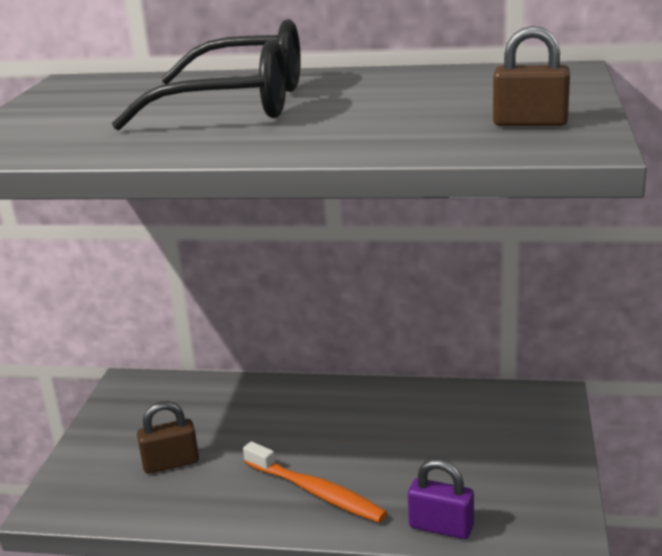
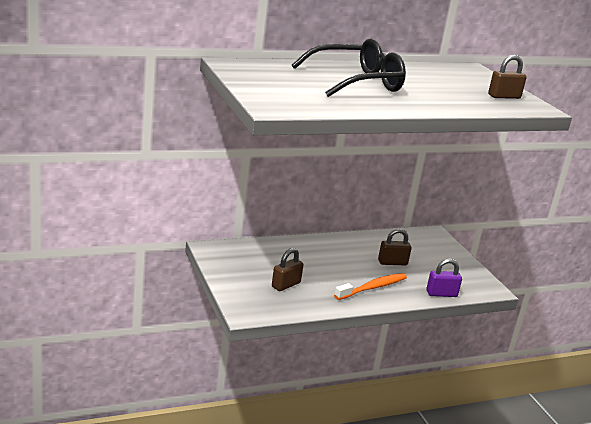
camera: 35 degrees left, 0 degrees up
orange toothbrush [243,442,387,523] -> orange toothbrush turned 45 degrees counterclockwise [334,273,407,300]
none -> brown padlock [378,229,412,266]

